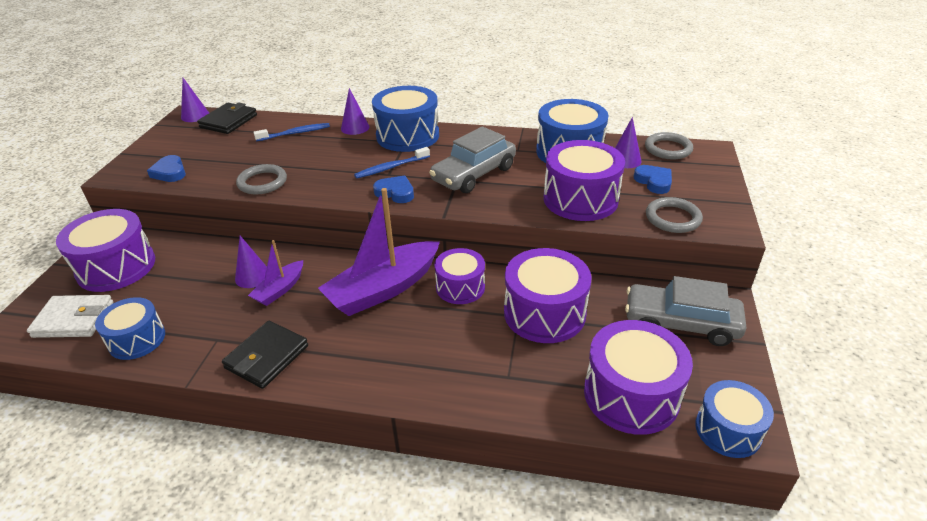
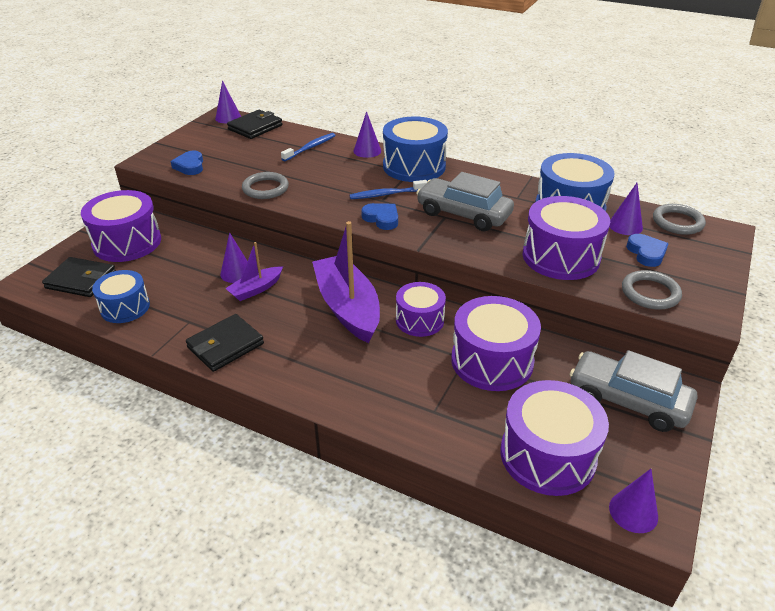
camera: 15 degrees right, 0 degrees up
white wallet [27,295,113,338] -> black wallet [42,257,116,297]
blue toothbrush [253,123,330,141] -> blue toothbrush turned 45 degrees counterclockwise [281,133,335,161]
purple boat [318,188,440,316] -> purple boat turned 90 degrees clockwise [312,221,380,343]
grey car [429,126,516,193] -> grey car turned 60 degrees clockwise [416,172,514,231]
blue drum [695,380,774,458] -> purple cone [609,469,658,533]

